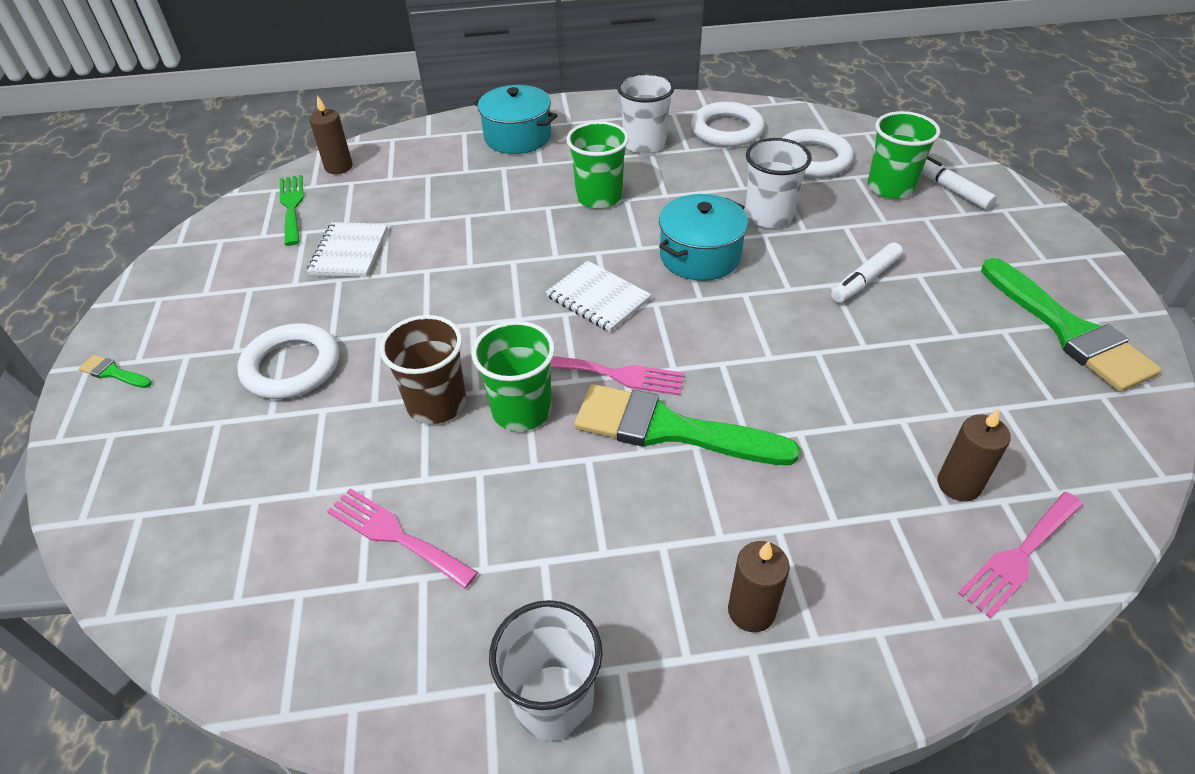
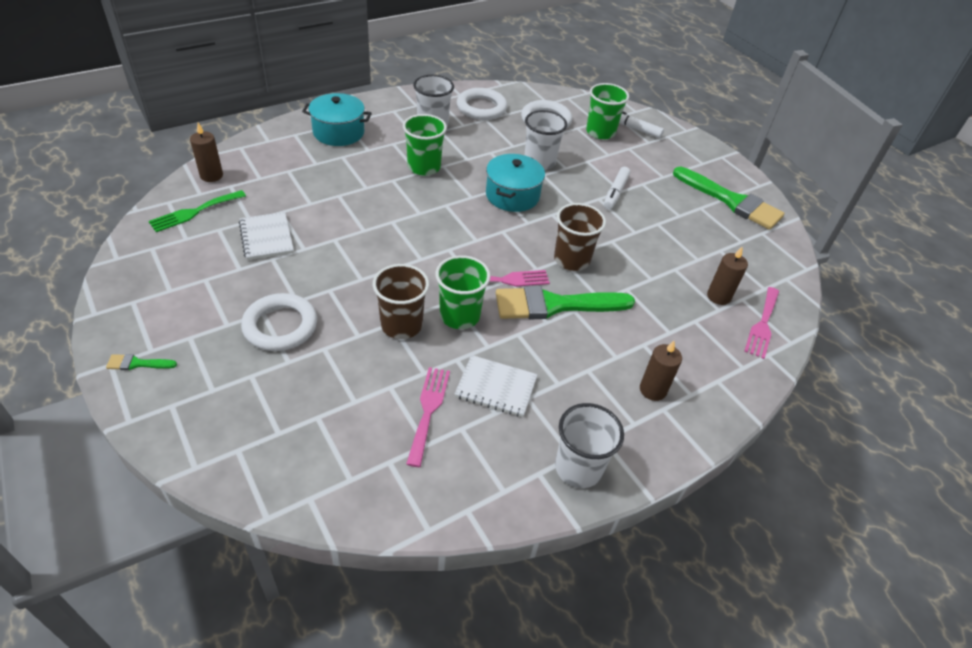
camera: 30 degrees left, 0 degrees up
green fork [280,175,304,246] -> green fork turned 90 degrees counterclockwise [149,190,246,232]
pink fork [327,488,478,589] -> pink fork turned 90 degrees clockwise [406,367,450,467]
white notebook [546,260,652,332] -> white notebook moved to [455,355,538,417]
none -> brown cup [554,203,606,271]

